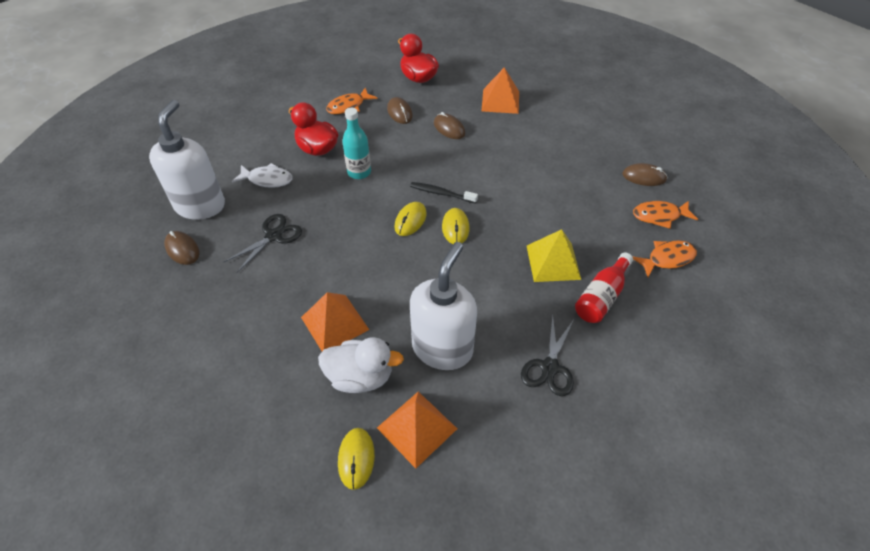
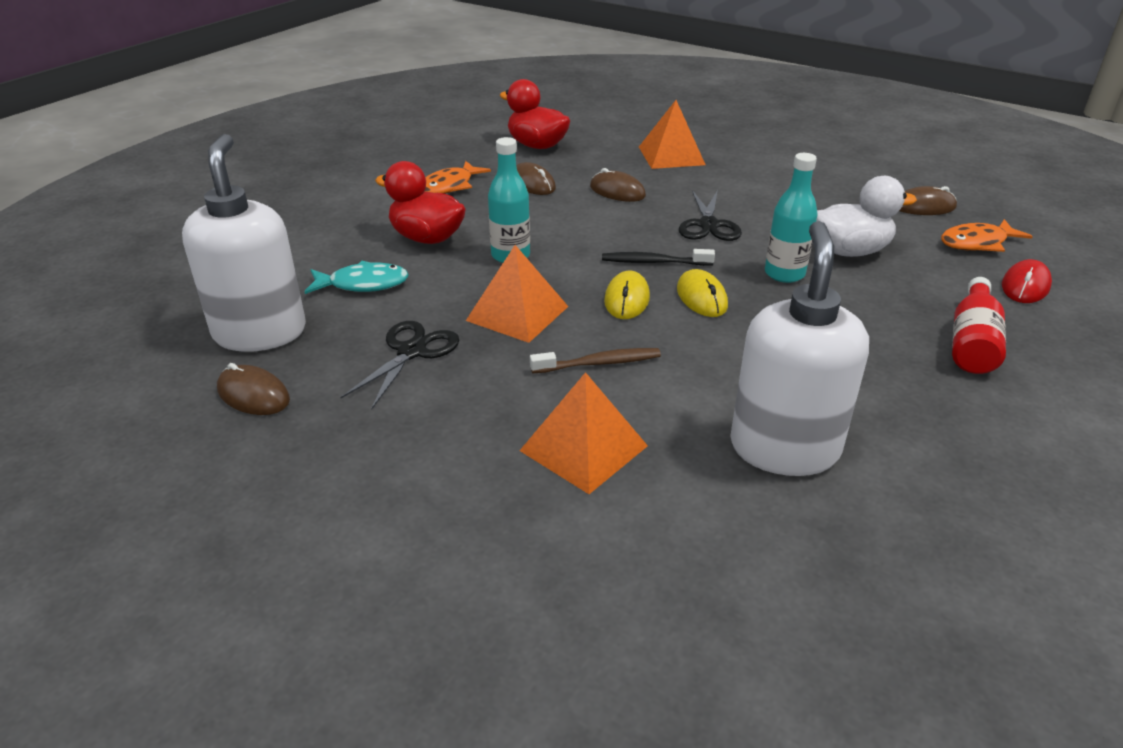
camera: 15 degrees left, 15 degrees down
white fish [232,163,293,188] -> turquoise fish [305,261,409,294]
white duck [318,337,404,393] -> white duck moved to [816,176,917,257]
yellow mouse [338,428,375,490] -> none
orange pyramid [377,391,457,468] -> orange pyramid moved to [466,245,569,343]
black scissors [521,314,574,396] -> black scissors moved to [679,190,742,241]
yellow pyramid [527,229,581,282] -> none
orange fish [633,240,697,277] -> red mouse [1002,259,1052,303]
none -> brown toothbrush [530,348,661,373]
none -> turquoise bottle [765,153,818,283]

